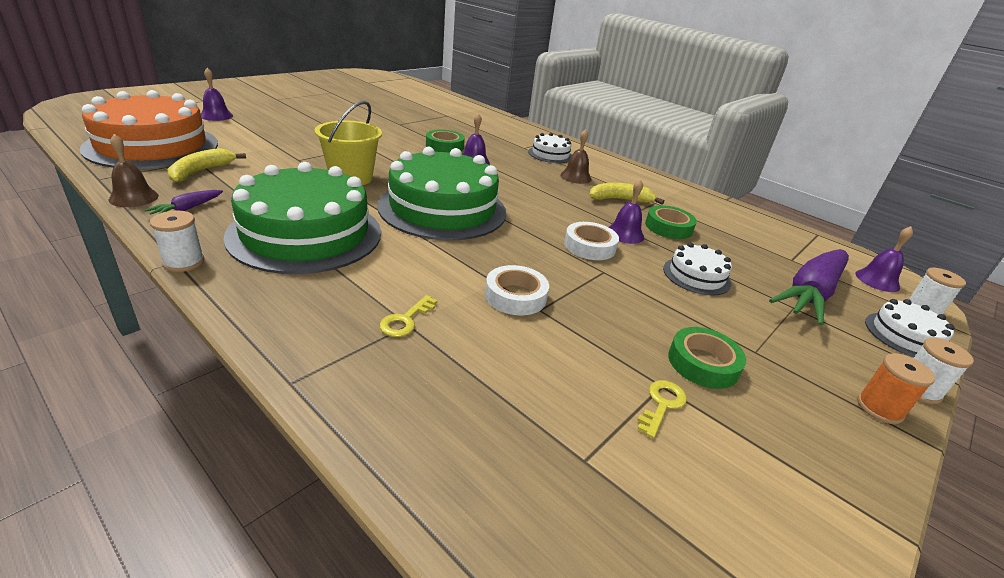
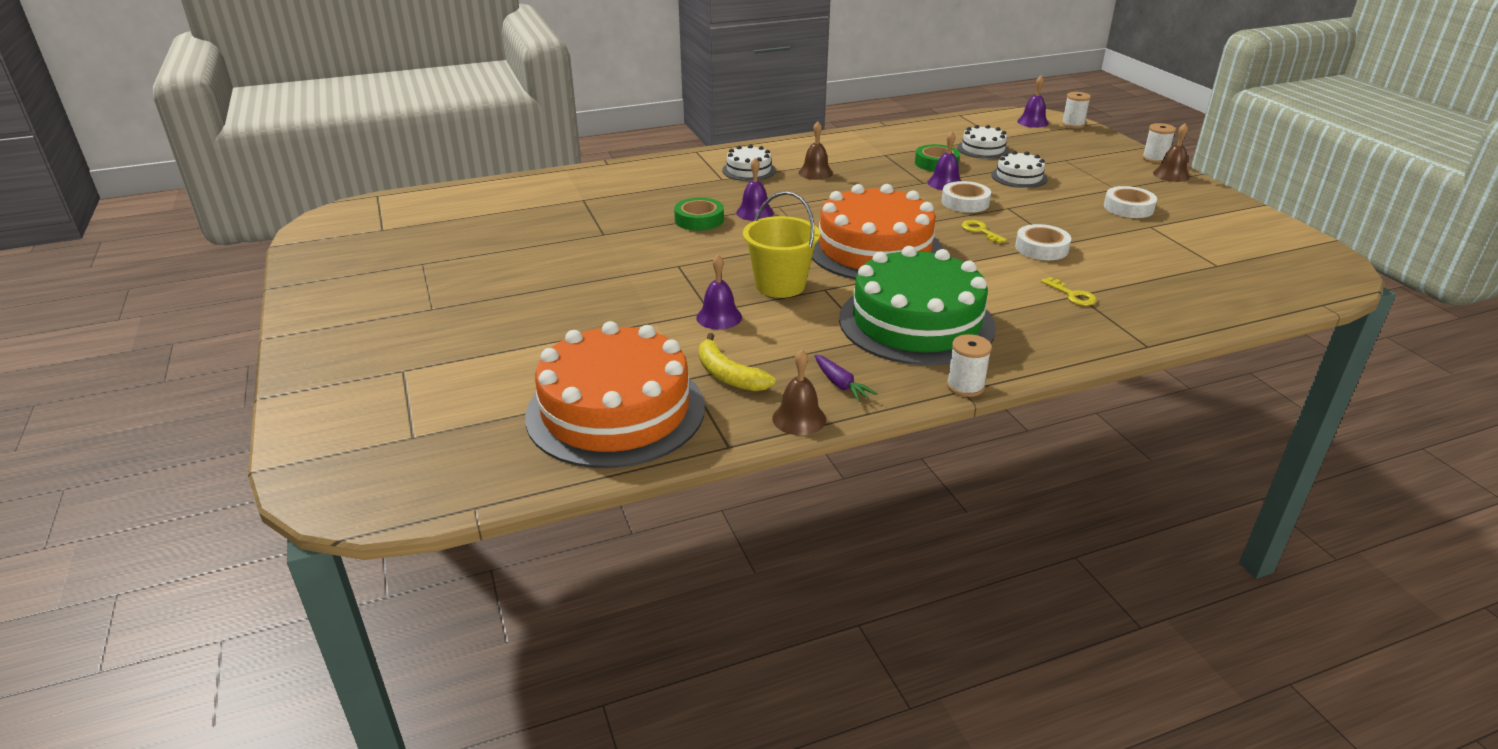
camera: 60 degrees left, 0 degrees up
purple bell [201,68,233,121] -> purple bell moved to [696,254,742,329]
green cake [377,147,506,240] -> orange cake [812,184,943,279]
yellow banana [590,183,664,205] -> none
yellow key [637,380,687,438] -> yellow key moved to [962,220,1007,244]
green tape [668,327,746,389] -> white tape [1104,186,1157,218]
purple carrot [769,249,849,325] -> none
orange spool [857,353,935,424] -> brown bell [1153,123,1190,182]
white cake [865,299,954,357] -> white cake moved to [957,125,1009,159]

